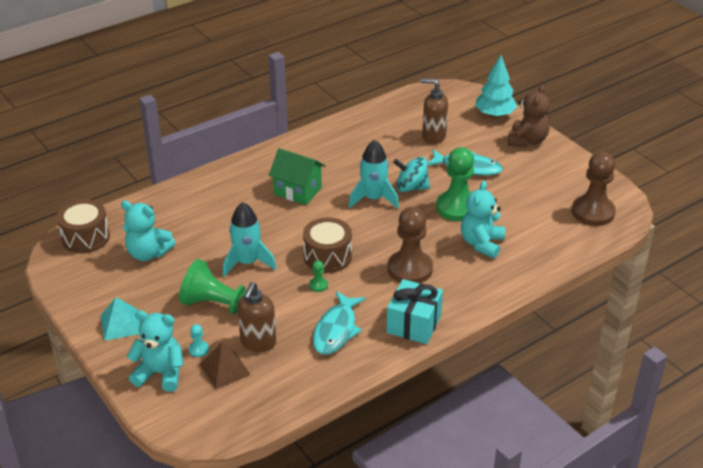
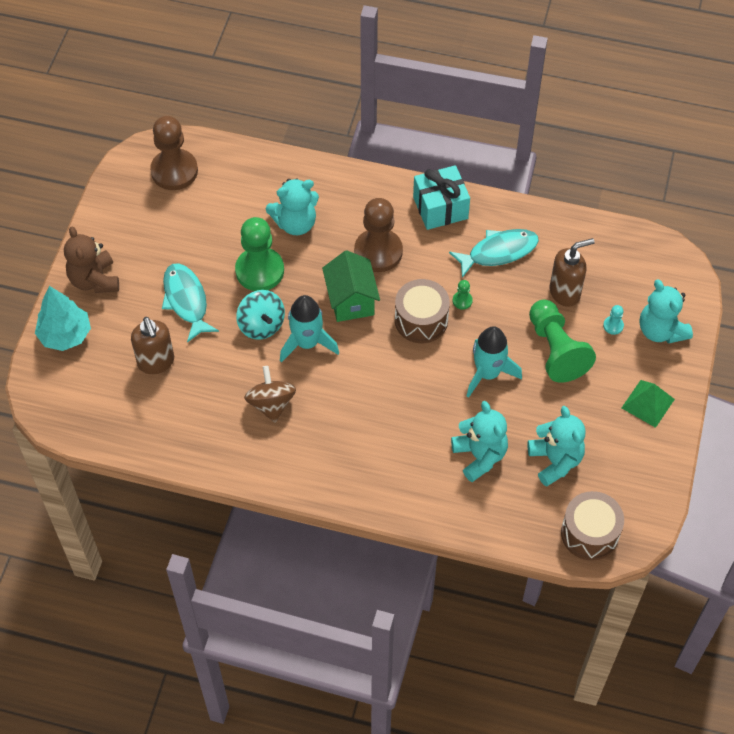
camera: 130 degrees left, 20 degrees up
turquoise pyramid [101,297,140,341] -> green pyramid [622,380,675,428]
brown pyramid [200,342,251,389] -> none
green house [269,148,325,205] -> green house moved to [322,250,380,322]
brown teddy bear [508,85,550,147] -> brown teddy bear turned 90 degrees counterclockwise [64,227,119,293]
none -> brown spinning top [244,366,296,423]
none -> turquoise teddy bear [451,401,508,482]

